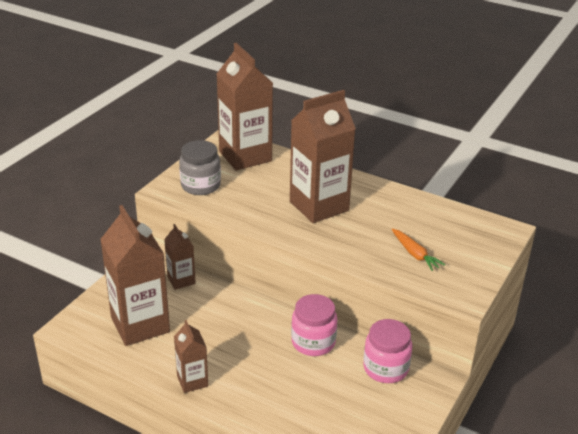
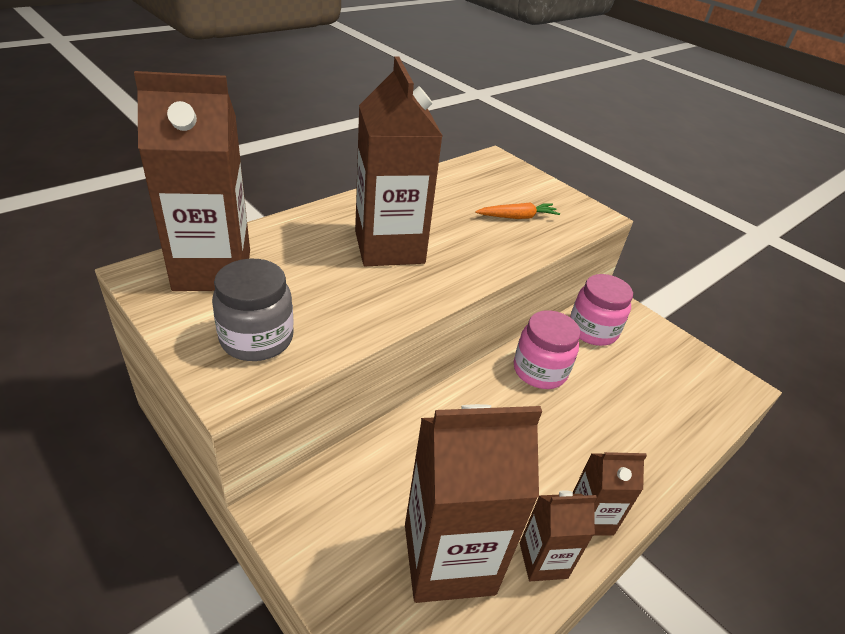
camera: 75 degrees left, 5 degrees up
brown carton [164,224,196,290] -> brown carton moved to [520,490,597,581]

